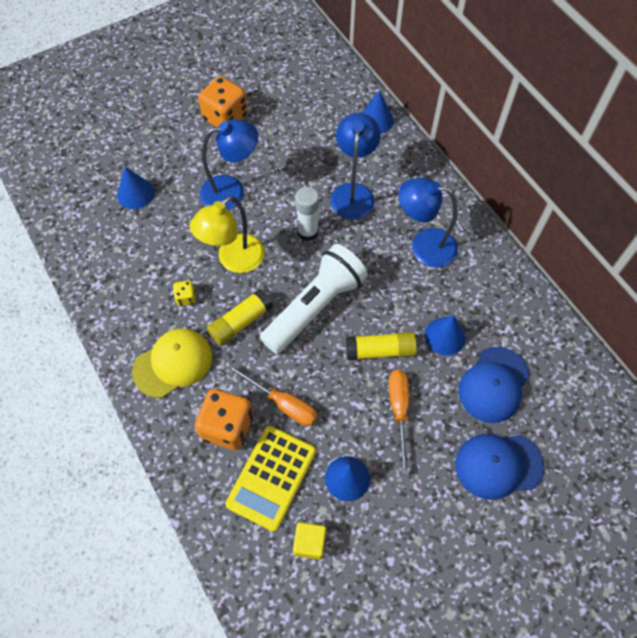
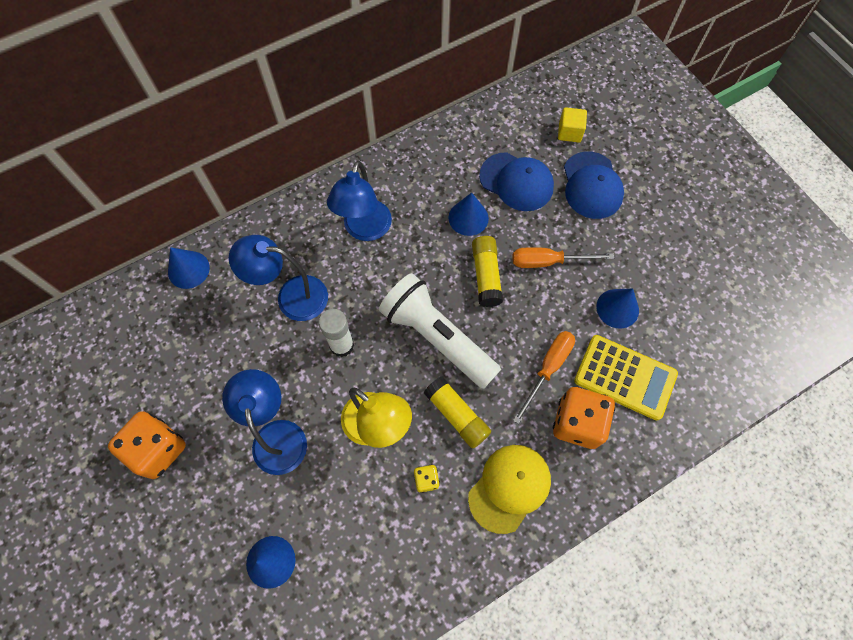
camera: 90 degrees left, 5 degrees up
yellow cap [132,329,212,398] -> yellow cap turned 75 degrees clockwise [468,445,551,534]
yellow cube [293,522,326,560] -> yellow cube moved to [558,107,587,143]

